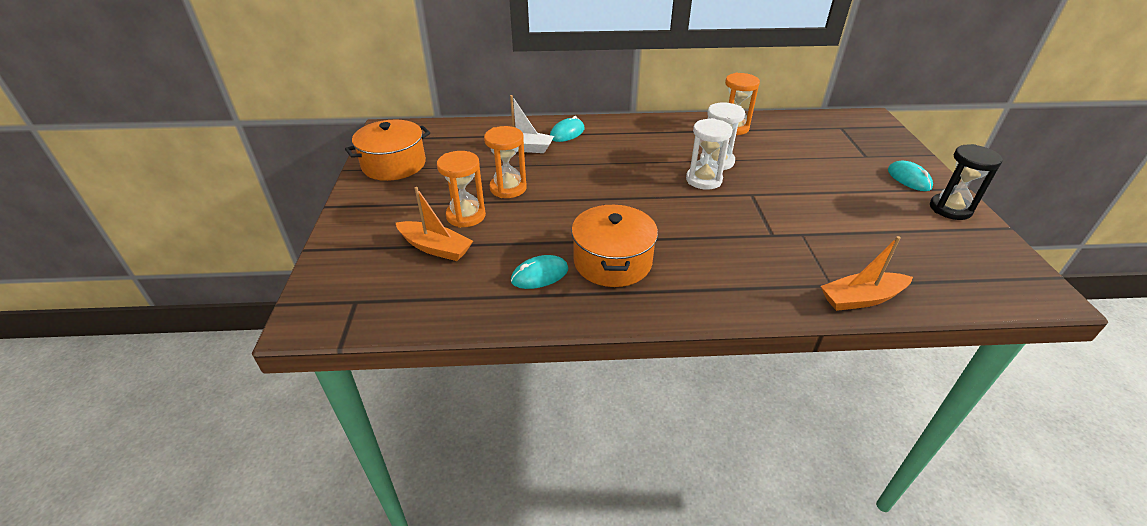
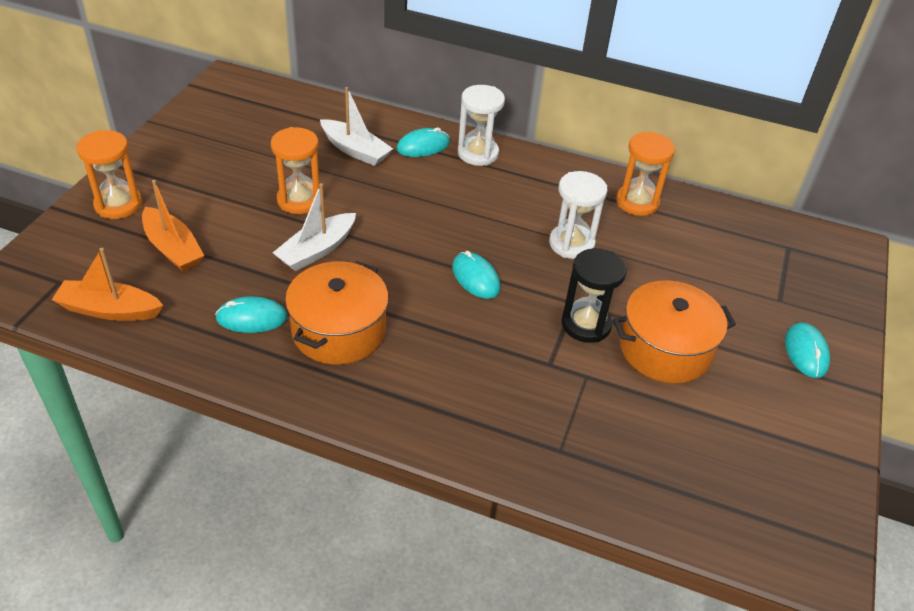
camera: 20 degrees right, 5 degrees up
orange pot [345,119,430,181] -> orange pot moved to [613,280,736,383]
orange hourglass [437,151,486,228] -> orange hourglass moved to [77,130,142,219]
white hourglass [686,118,733,190] -> white hourglass moved to [458,85,505,166]
orange boat [821,236,913,311] -> orange boat moved to [52,248,163,321]
black hourglass [930,144,1003,220] -> black hourglass moved to [561,248,627,343]
none -> white boat [273,183,356,271]
none -> turquoise mouse [452,251,500,299]

